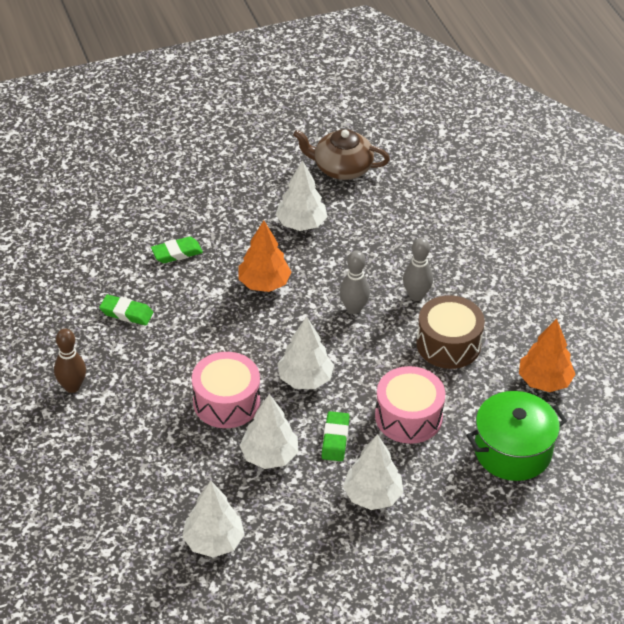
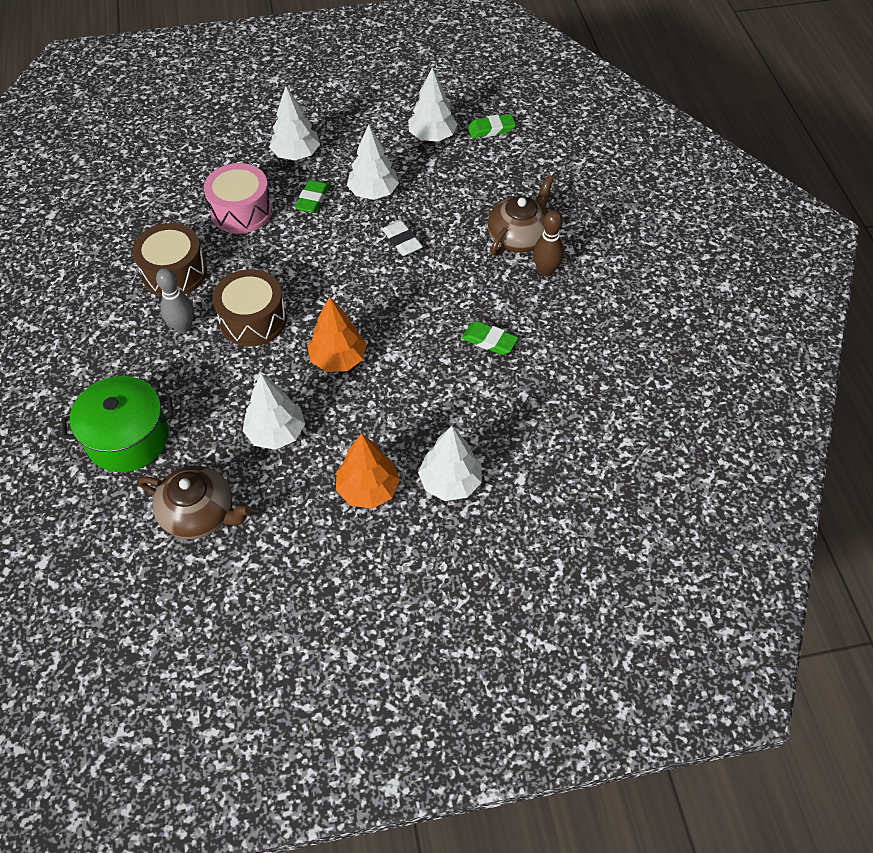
camera: 170 degrees left, 10 degrees up
green eraser [151,237,203,263] -> green eraser moved to [468,114,516,138]
pink drum [192,352,260,428] -> white eraser [382,220,423,256]
white tree [277,316,334,389] -> white tree moved to [418,426,482,501]
grey bowling pin [339,250,370,314] -> brown drum [212,269,287,346]
green pot [466,391,567,481] -> green pot moved to [61,376,174,472]
orange tree [519,318,576,392] -> orange tree moved to [336,433,400,509]
none -> brown teapot [488,175,554,256]

